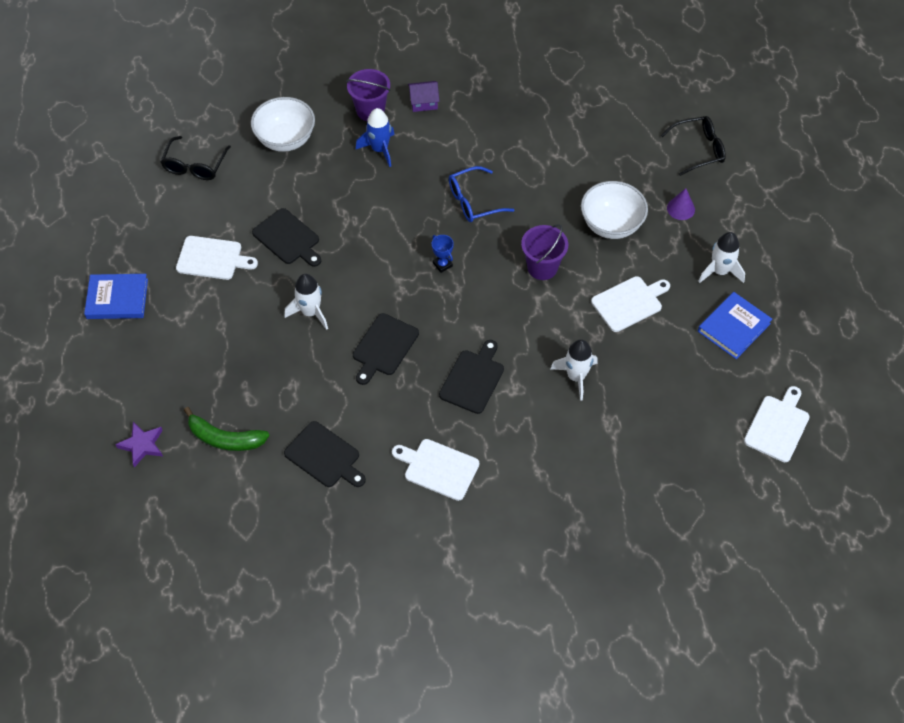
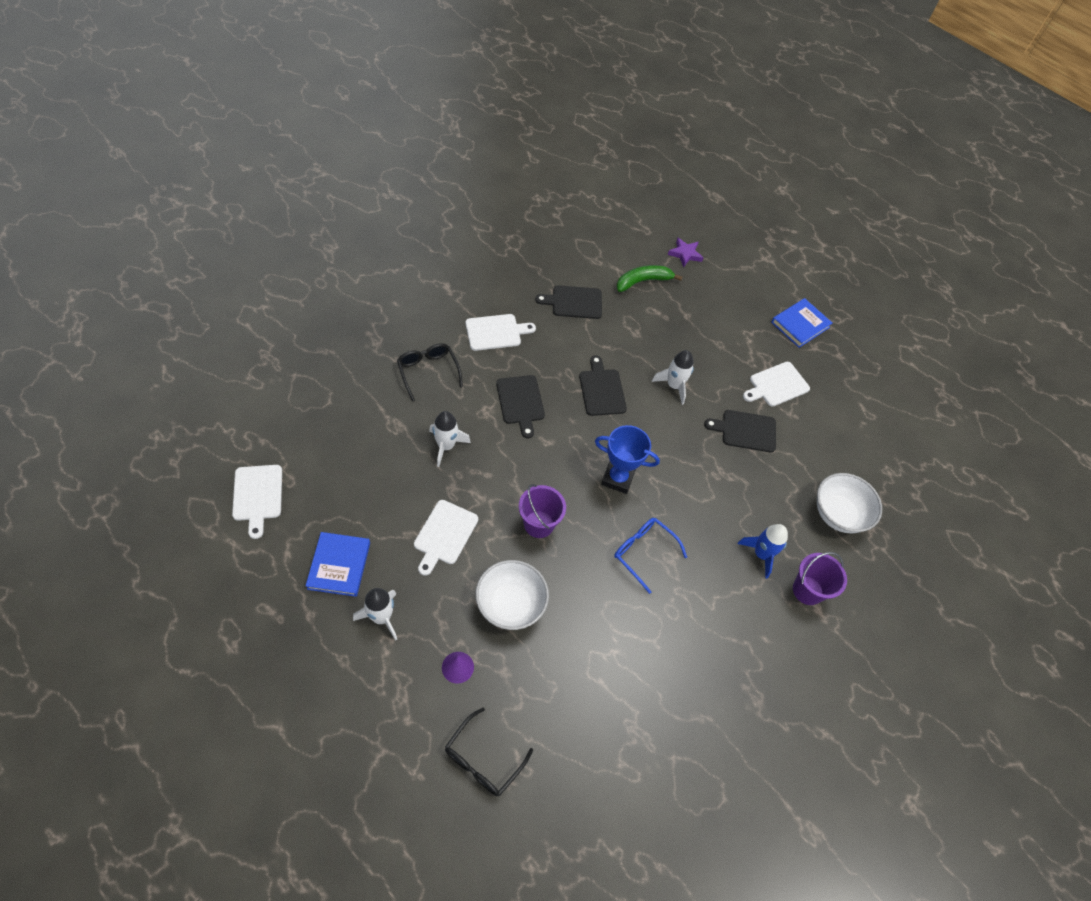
camera: 135 degrees right, 0 degrees up
black glasses [161,136,231,180] -> black glasses moved to [397,343,463,401]
purple house [408,81,440,112] -> none
blue trophy [432,235,454,273] -> blue trophy [595,425,660,494], size x1.95
blue glasses [449,166,514,222] -> blue glasses turned 75 degrees counterclockwise [614,518,687,594]

